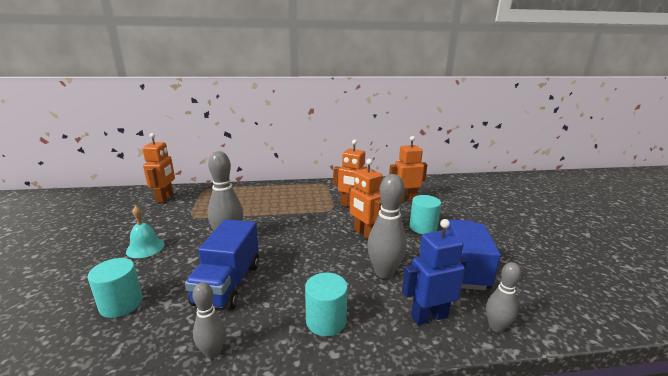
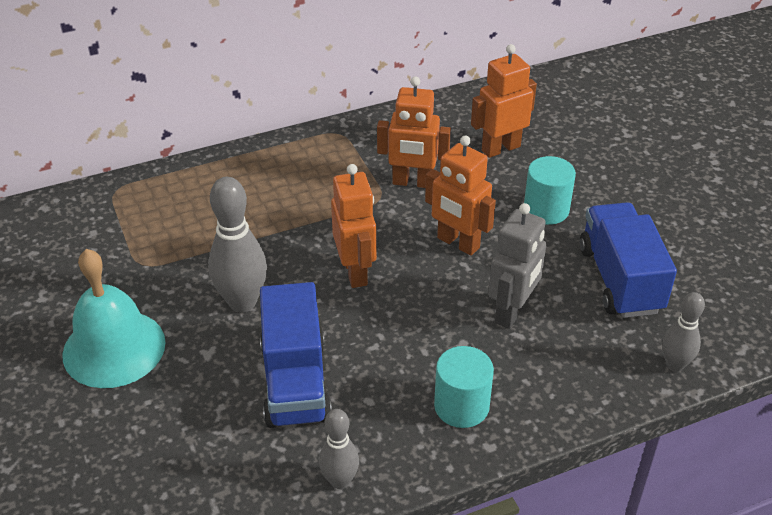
camera: 15 degrees left, 20 degrees up
turquoise cylinder [88,258,143,318] -> none
turquoise bell [126,206,165,258] -> turquoise bell [62,249,166,388], size x1.70
orange robot [142,133,175,203] -> orange robot moved to [331,164,377,288]
grey bowling pin [367,174,407,279] -> grey robot [488,203,547,329]
blue robot [402,219,467,325] -> none

